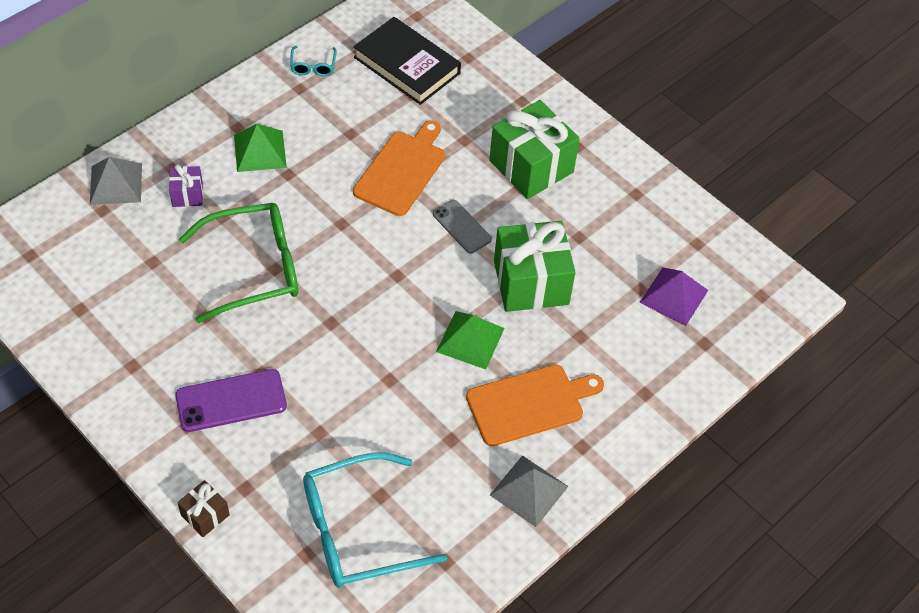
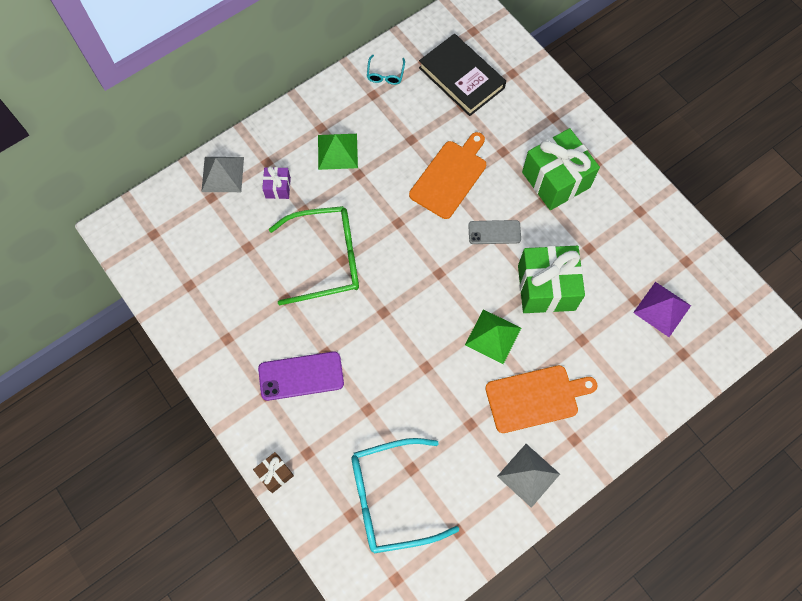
camera: 10 degrees right, 15 degrees up
grey phone [433,200,492,253] -> grey phone turned 60 degrees counterclockwise [468,220,521,244]

